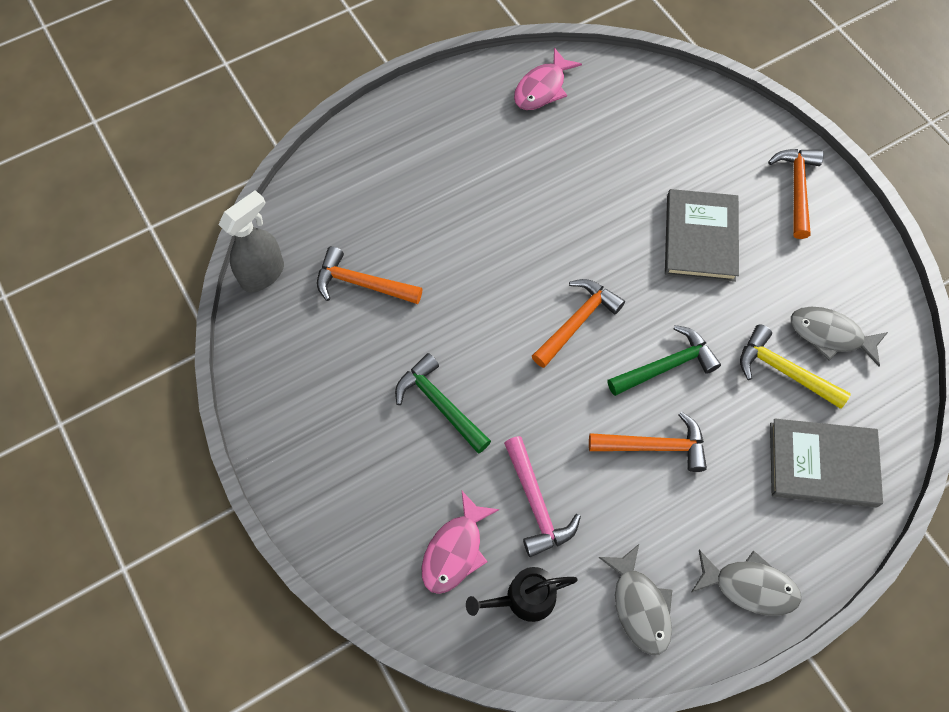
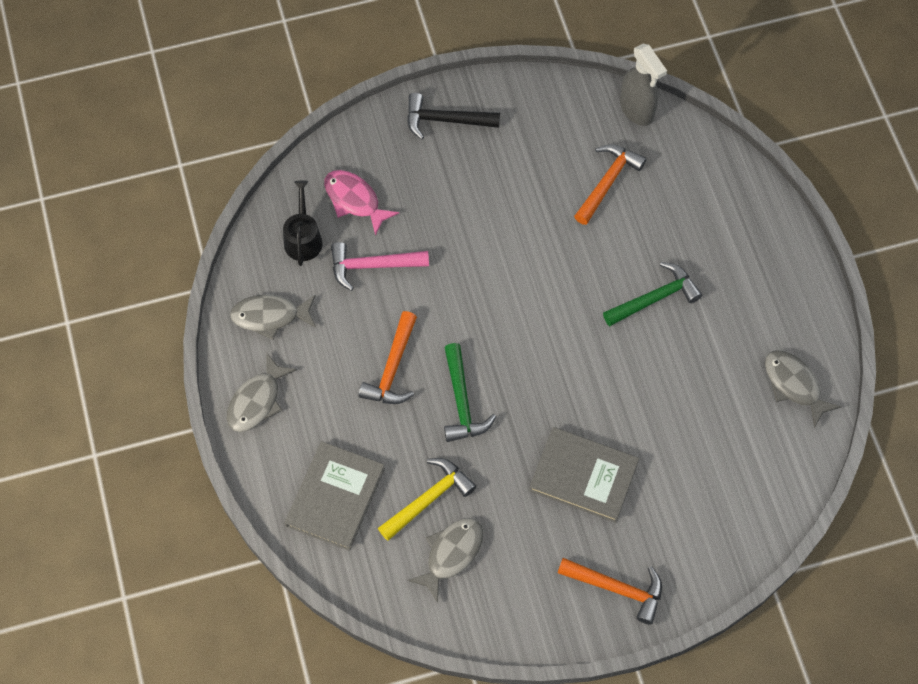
camera: 105 degrees right, 0 degrees up
green hammer [395,353,491,453] -> green hammer moved to [603,262,702,326]
pink fish [514,48,582,110] -> grey fish [765,350,842,428]
orange hammer [532,279,625,368] -> none
none -> black hammer [407,93,500,140]

